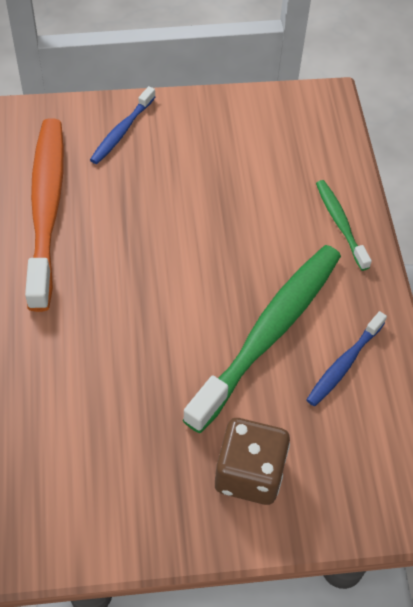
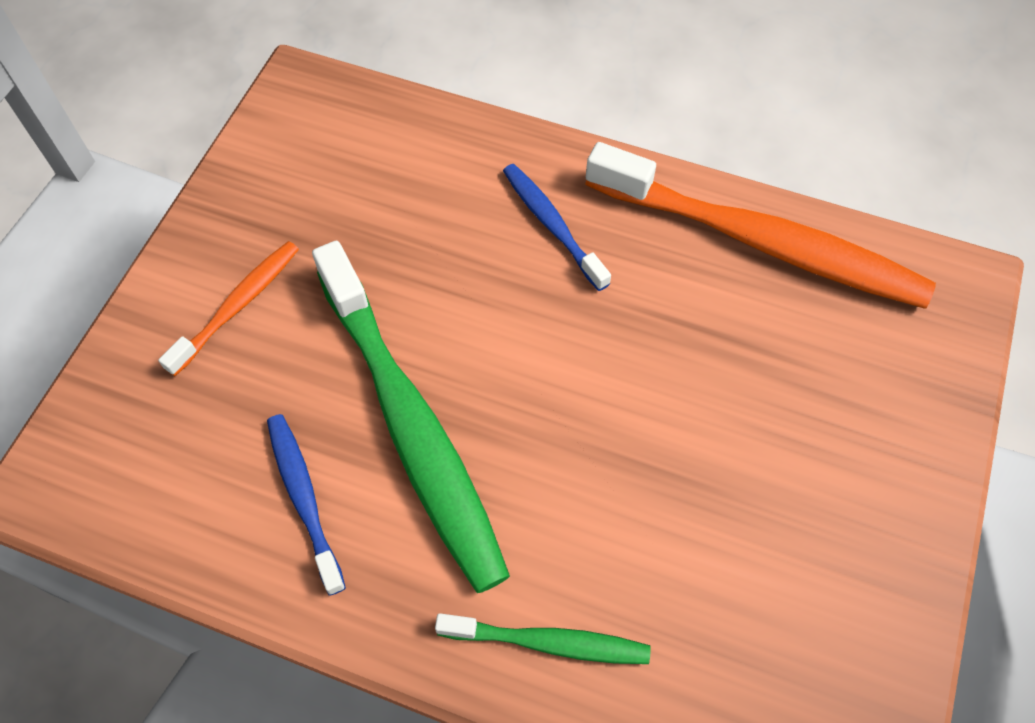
camera: 120 degrees right, 5 degrees up
blue toothbrush [90,86,155,164] -> blue toothbrush moved to [503,164,611,291]
brown dice [215,418,290,505] -> orange toothbrush [158,241,299,376]

